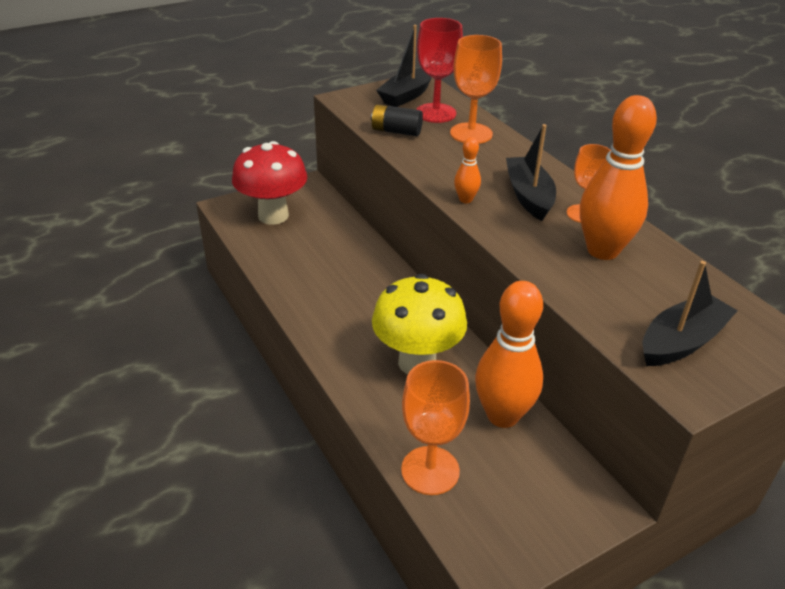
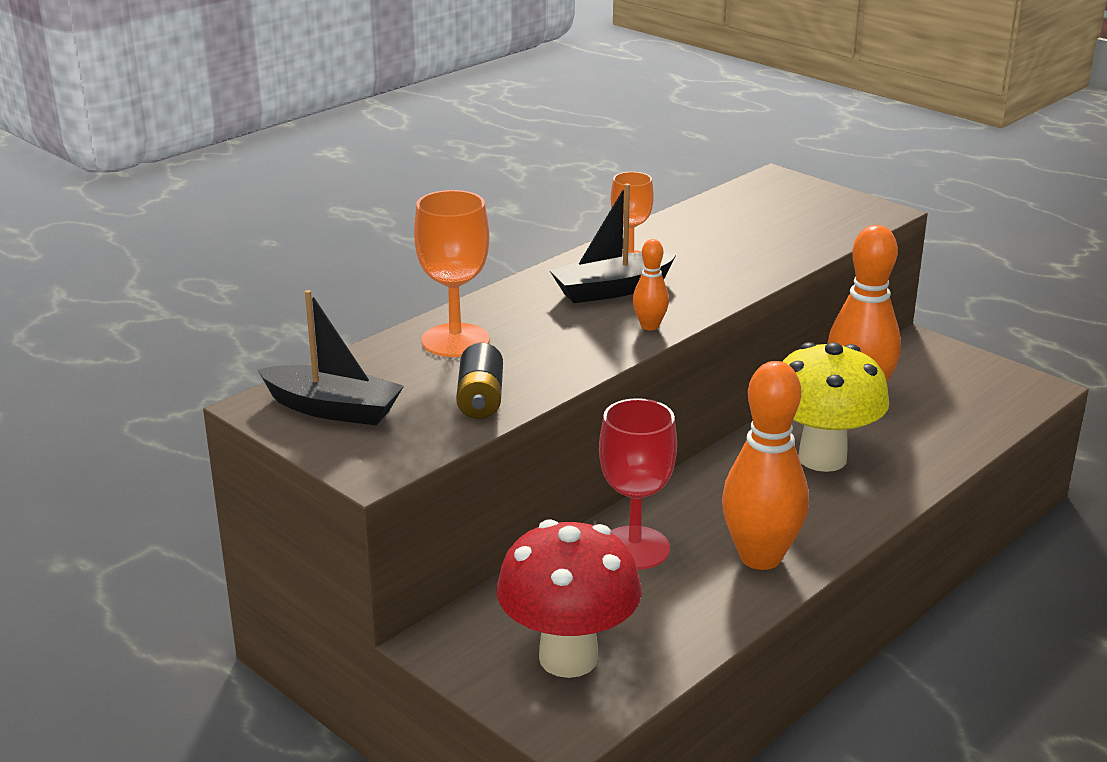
camera: 105 degrees left, 10 degrees down
orange goblet [401,360,470,495] -> none
red goblet [416,18,463,123] -> red goblet moved to [599,398,677,570]
orange bowling pin [580,95,657,260] -> orange bowling pin moved to [722,361,809,570]
black boat [643,261,738,366] -> none

